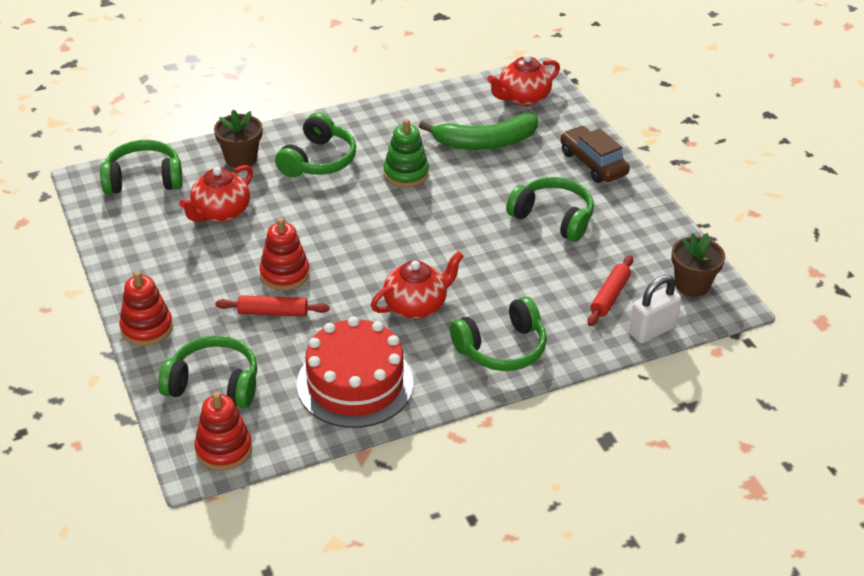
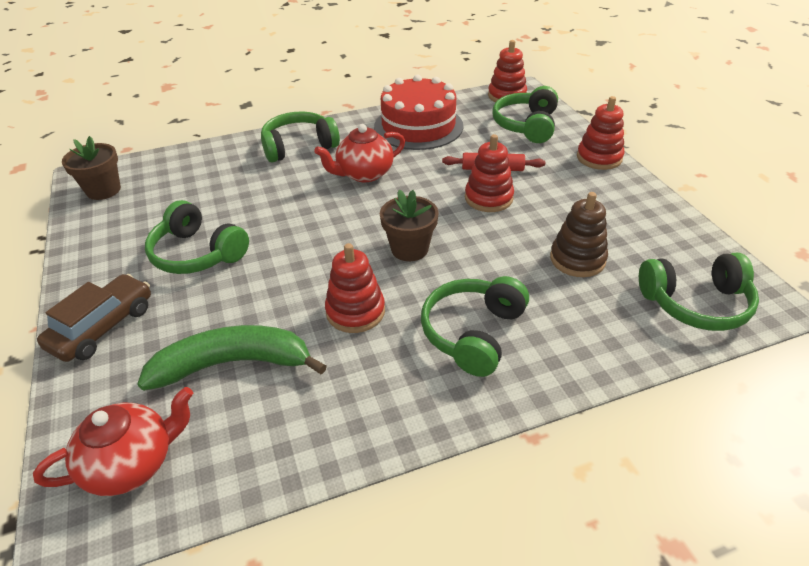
camera: 175 degrees left, 0 degrees up
green headphones [158,335,257,409] -> green headphones turned 90 degrees clockwise [493,86,558,143]
red teapot [179,165,253,223] -> brown stacking toy [550,192,608,277]
brown flower pot [214,110,262,168] -> brown flower pot moved to [380,190,439,261]
green stacking toy [383,119,429,187] -> red stacking toy [325,243,385,333]
brown car [560,126,630,183] -> brown car turned 120 degrees counterclockwise [37,274,151,362]
red rolling pin [588,255,633,326] -> none
white padlock [629,275,681,343] -> none

